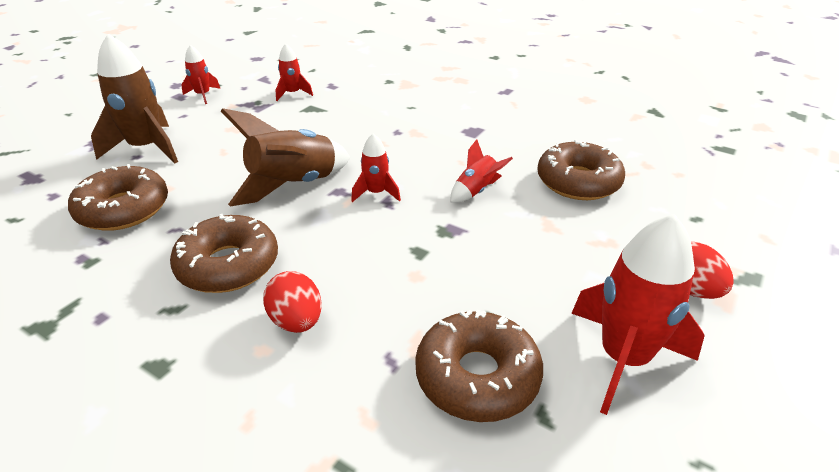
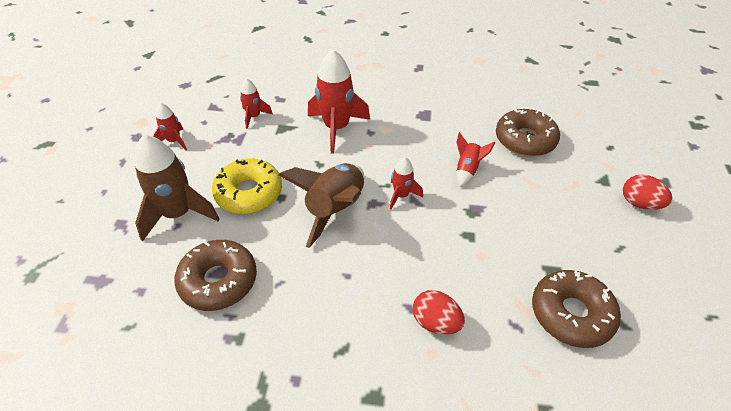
camera: 25 degrees left, 10 degrees up
brown donut [170,214,278,293] -> none
red rocket [571,214,705,415] -> red rocket moved to [308,49,370,154]
none -> yellow donut [212,158,282,214]

